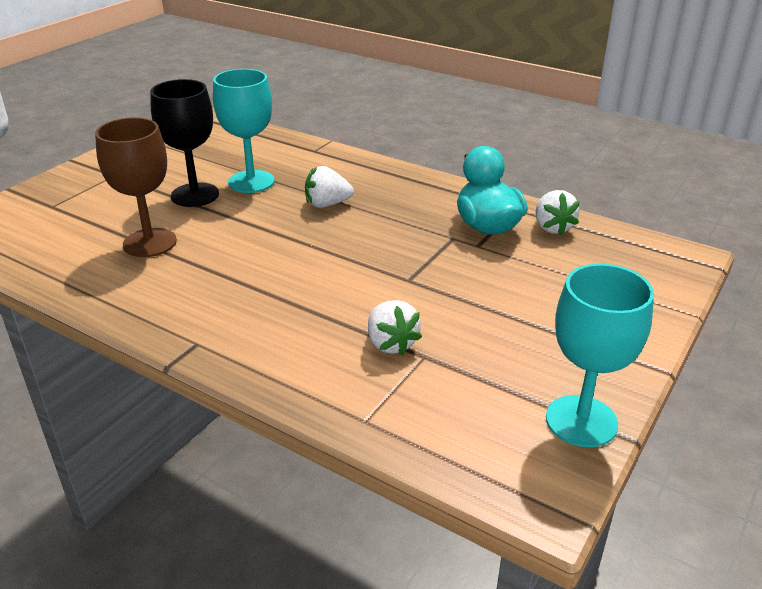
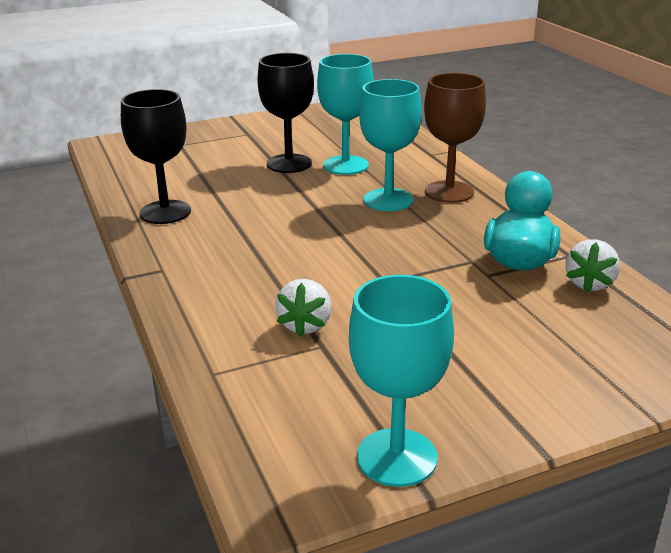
camera: 35 degrees right, 5 degrees down
brown goblet [95,117,177,257] -> brown goblet moved to [424,73,486,203]
white strawberry [305,166,354,208] -> turquoise goblet [359,79,422,211]
none -> black goblet [121,89,191,224]

